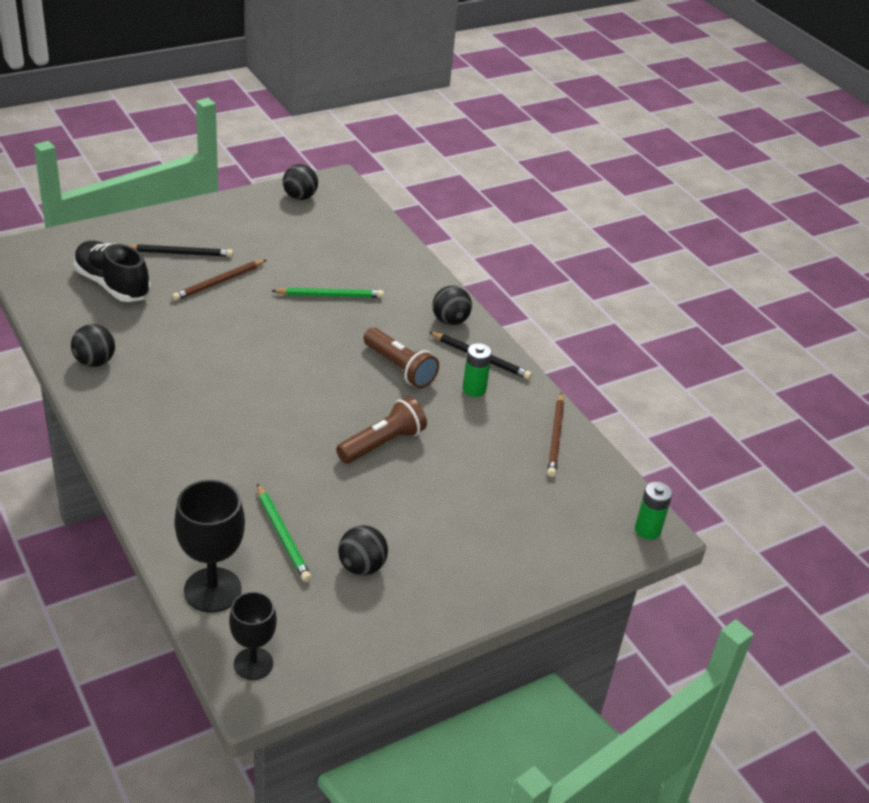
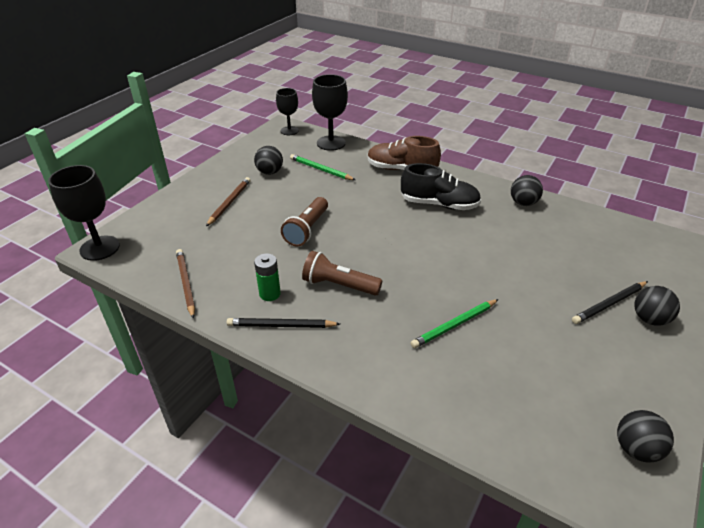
camera: 155 degrees right, 0 degrees up
black shoe [74,241,150,302] -> black shoe moved to [401,163,481,210]
brown pencil [172,260,266,301] -> brown pencil moved to [206,177,250,226]
black ball [432,286,472,325] -> black ball moved to [634,286,680,326]
green battery [635,482,672,540] -> black goblet [48,165,120,261]
none -> brown shoe [368,136,441,170]

